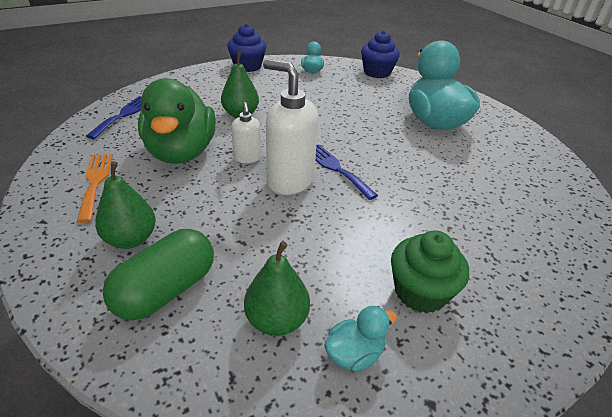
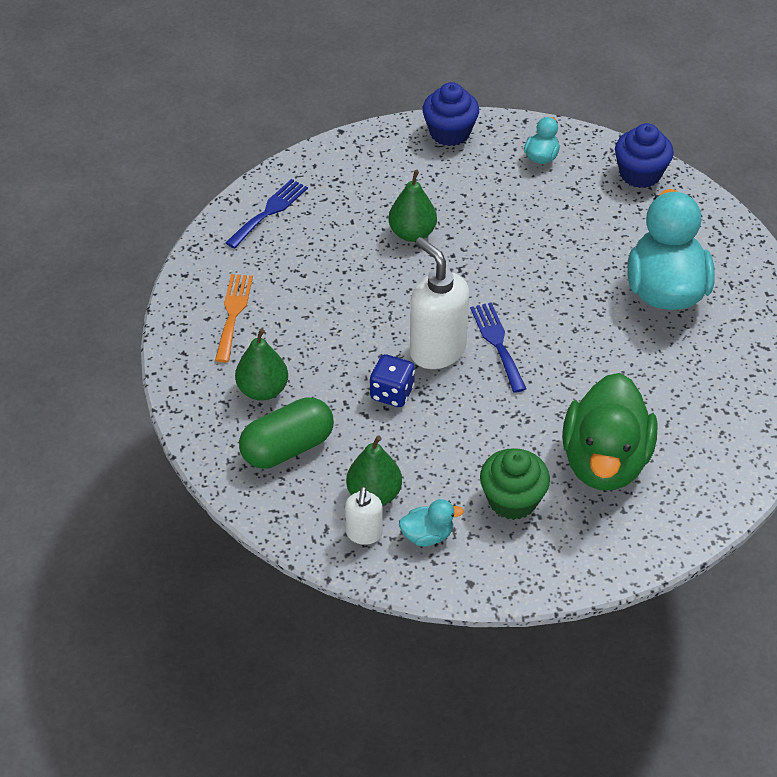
camera: 20 degrees right, 10 degrees up
green duck [138,78,216,164] -> green duck moved to [562,373,658,490]
white soap dispenser [231,102,261,163] -> white soap dispenser moved to [345,486,383,545]
none -> blue dice [370,354,415,407]

